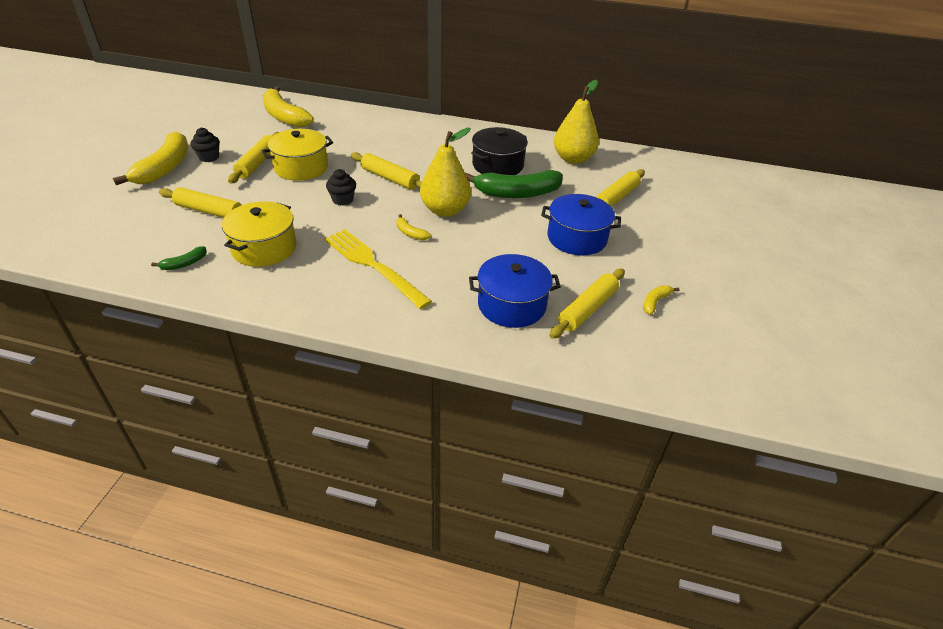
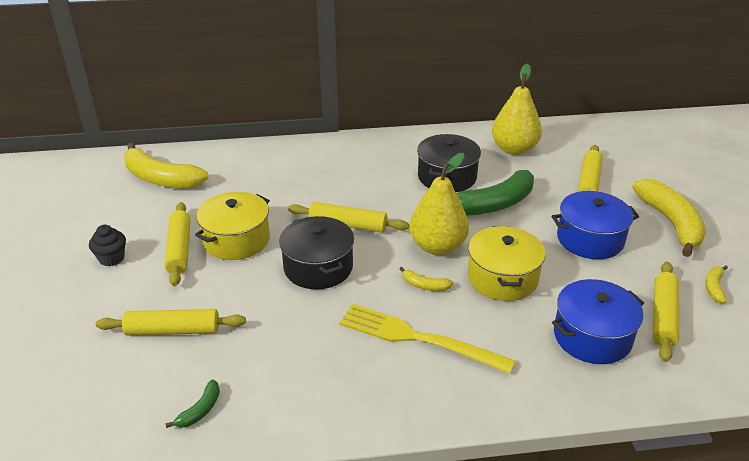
camera: 20 degrees left, 5 degrees down
yellow banana [113,131,188,185] -> yellow banana moved to [632,179,706,257]
yellow pot [222,201,297,267] -> yellow pot moved to [468,226,545,301]
black cupcake [326,169,356,206] -> black pot [279,216,354,289]

